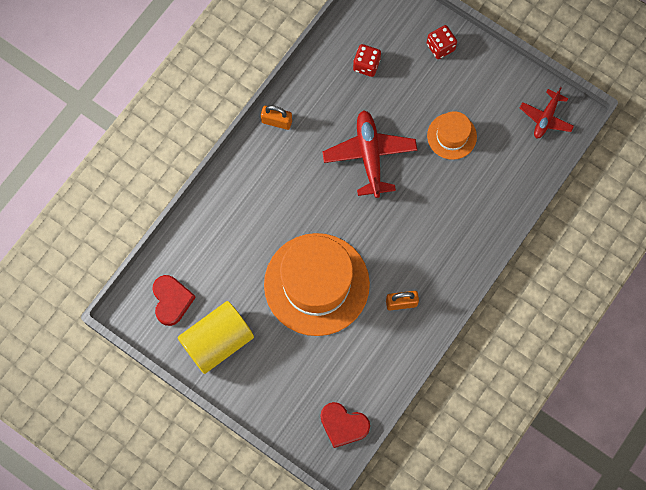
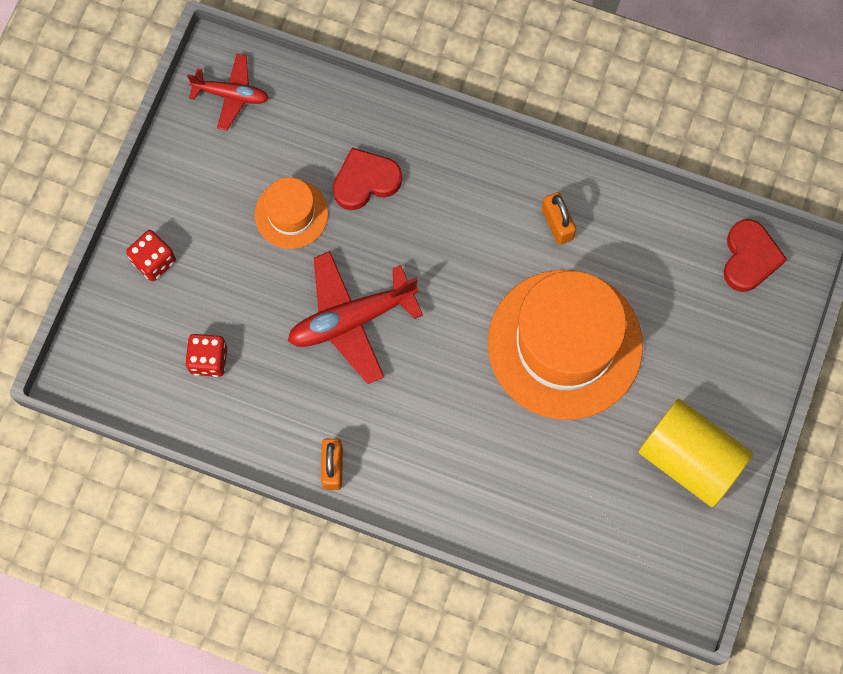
camera: 105 degrees left, 0 degrees up
red heart [152,275,196,326] -> red heart moved to [333,148,402,210]

